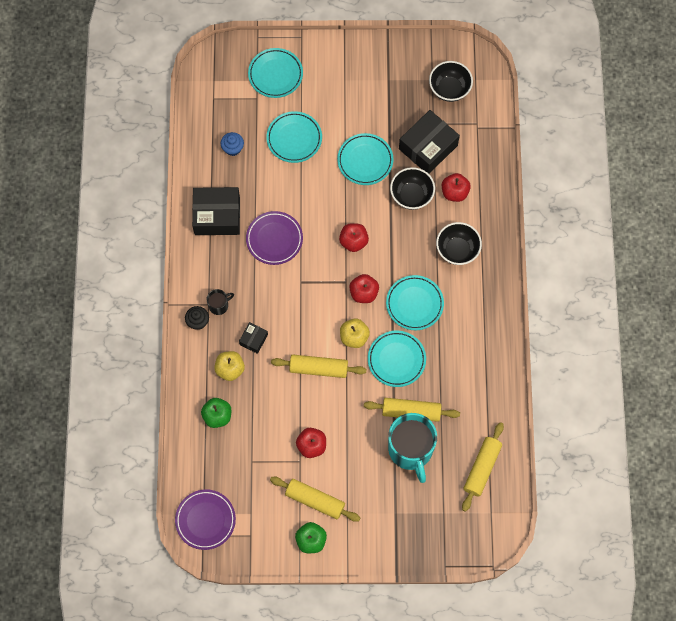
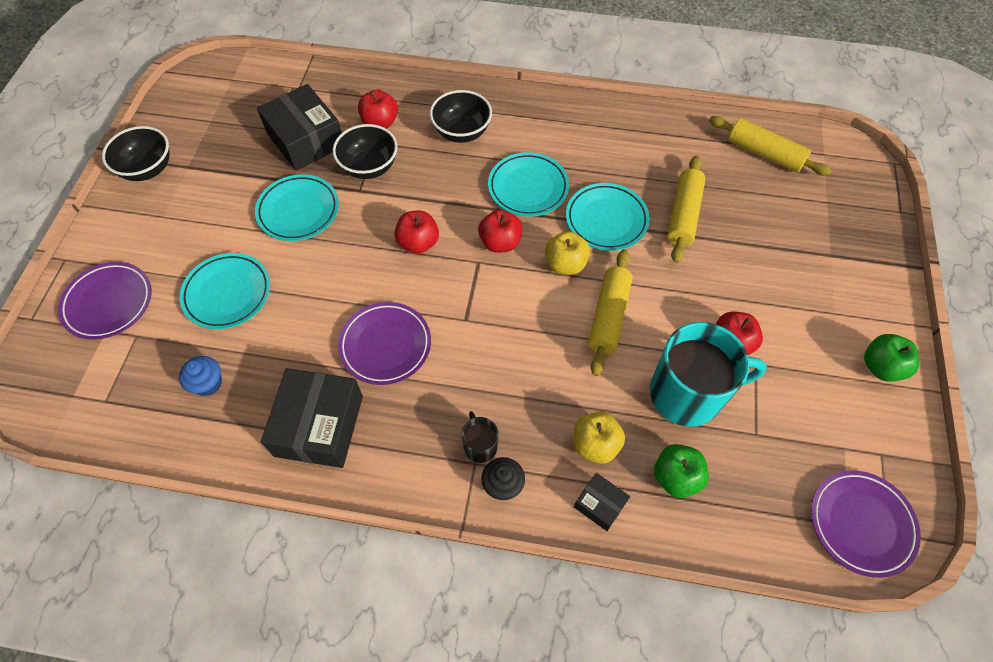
camera: 80 degrees left, 10 degrees down
black box [239,322,268,354] -> black box moved to [574,473,630,531]
turquoise plate [248,48,303,98] -> purple plate [58,262,152,340]
yellow rolling pin [270,477,360,522] -> none
turquoise mug [388,413,437,483] -> turquoise mug moved to [650,322,767,427]
black bowl [429,61,473,102] -> black bowl moved to [102,126,170,181]

